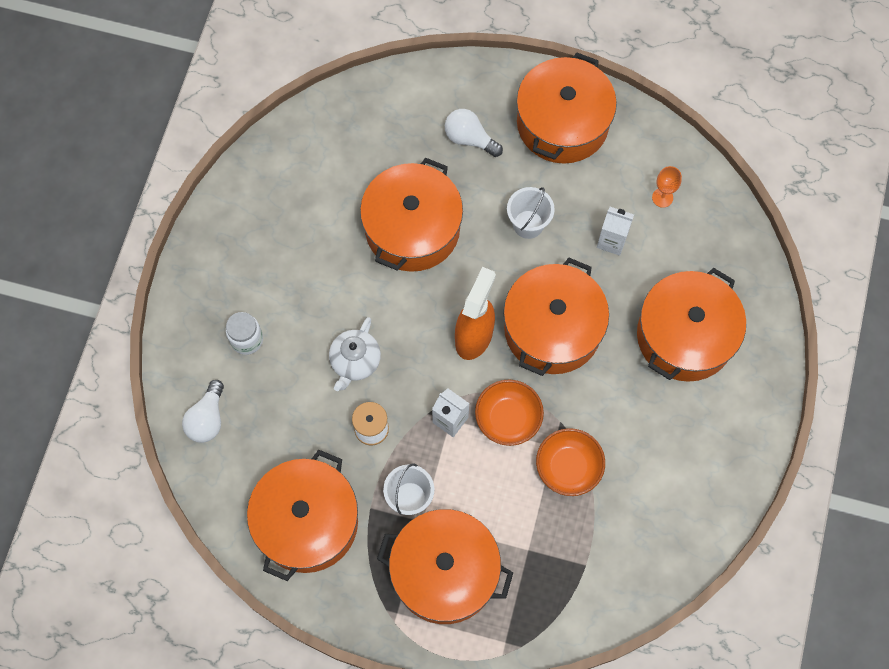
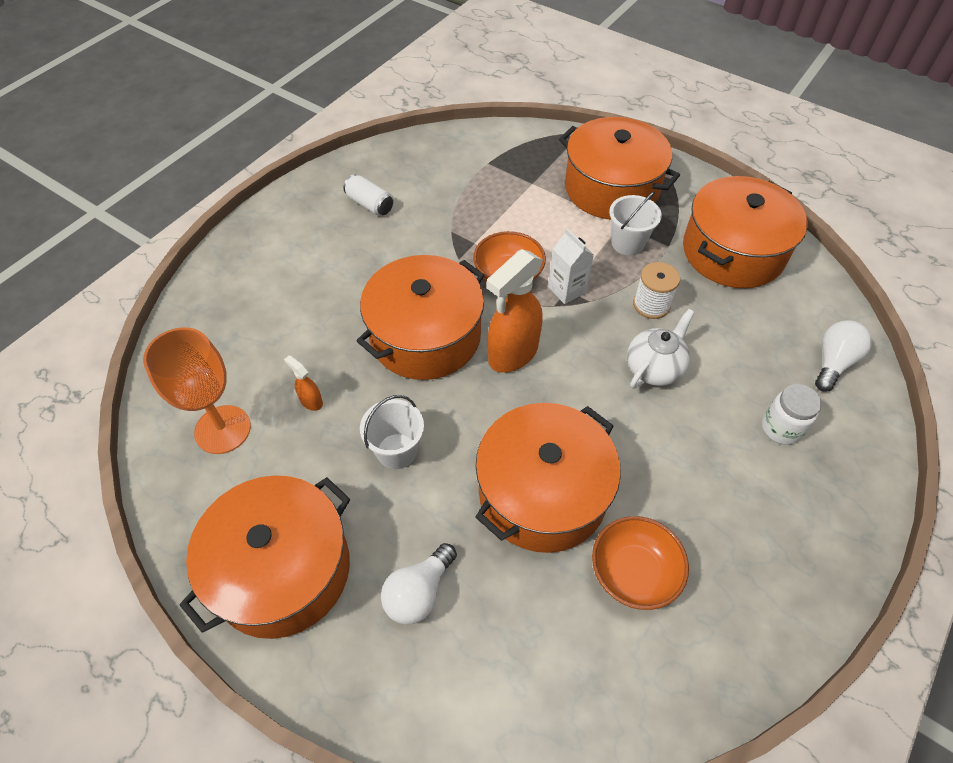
camera: 160 degrees left, 15 degrees down
white light bulb [445,109,503,157] -> white light bulb turned 75 degrees clockwise [381,543,457,625]
orange bowl [536,428,605,496] -> orange bowl moved to [592,516,689,610]
white carton [597,207,634,256] -> orange spray bottle [284,355,323,411]
orange pot [637,268,746,382] -> none
orange goblet [652,166,682,208] -> orange goblet [143,328,251,454], size x2.02
none -> white can [343,175,393,216]

